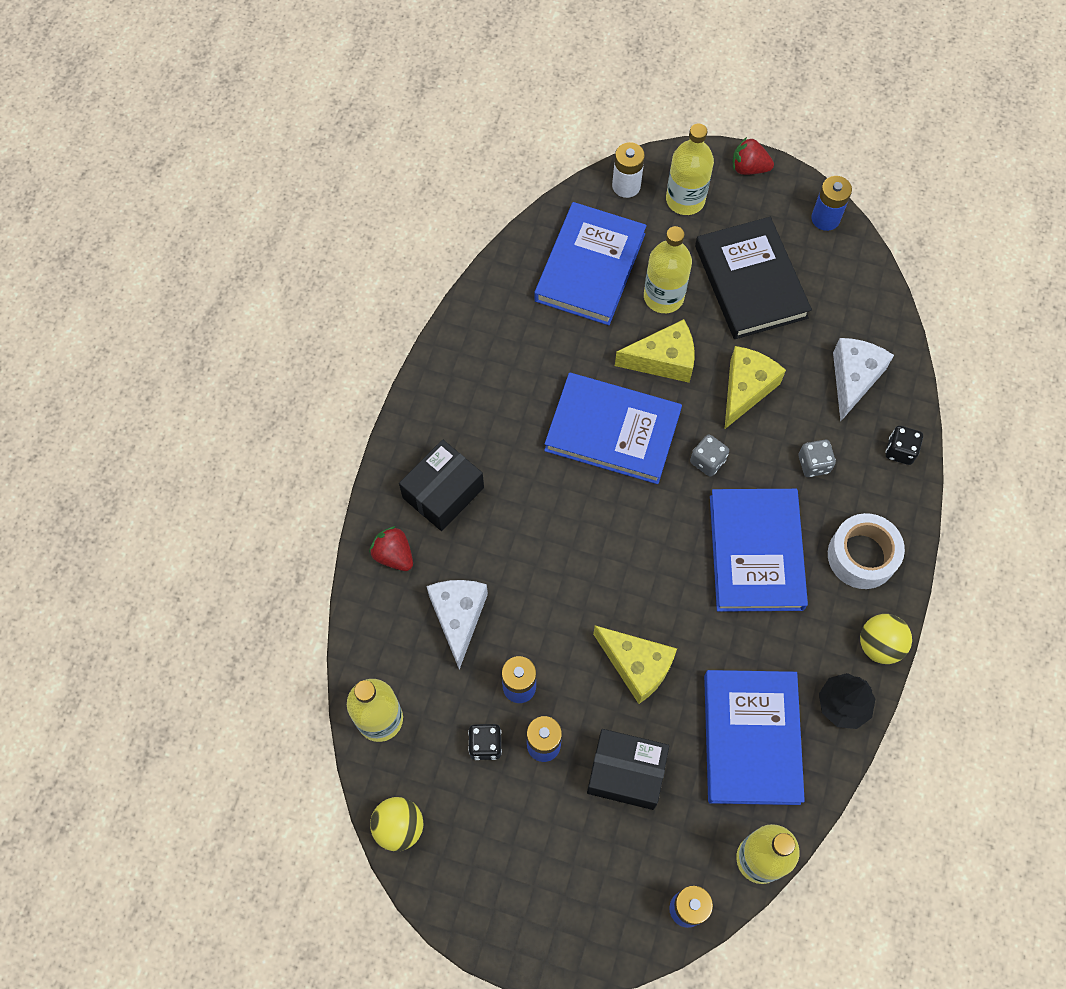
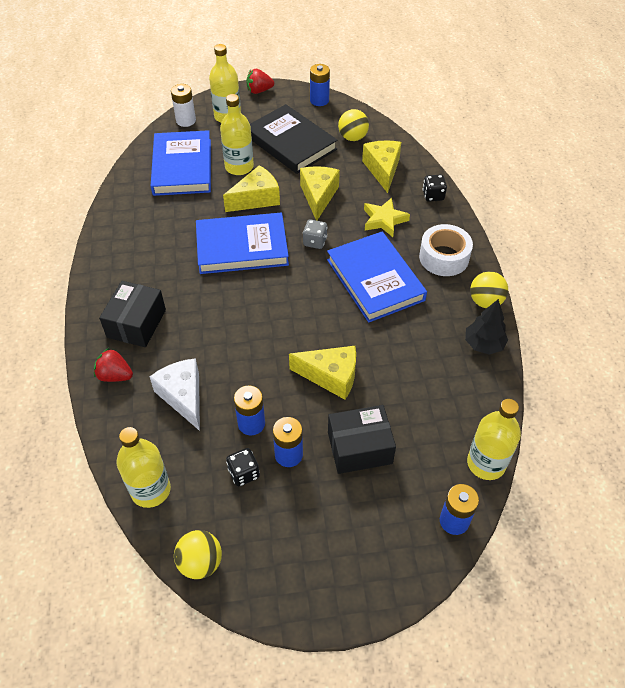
camera: 25 degrees left, 15 degrees down
blue book [704,670,805,805] -> none
grey dice [798,440,836,477] -> yellow star [364,198,410,237]
white cheese [833,338,894,422] -> yellow cheese [362,141,401,193]
none -> yellow ball [338,109,369,141]

